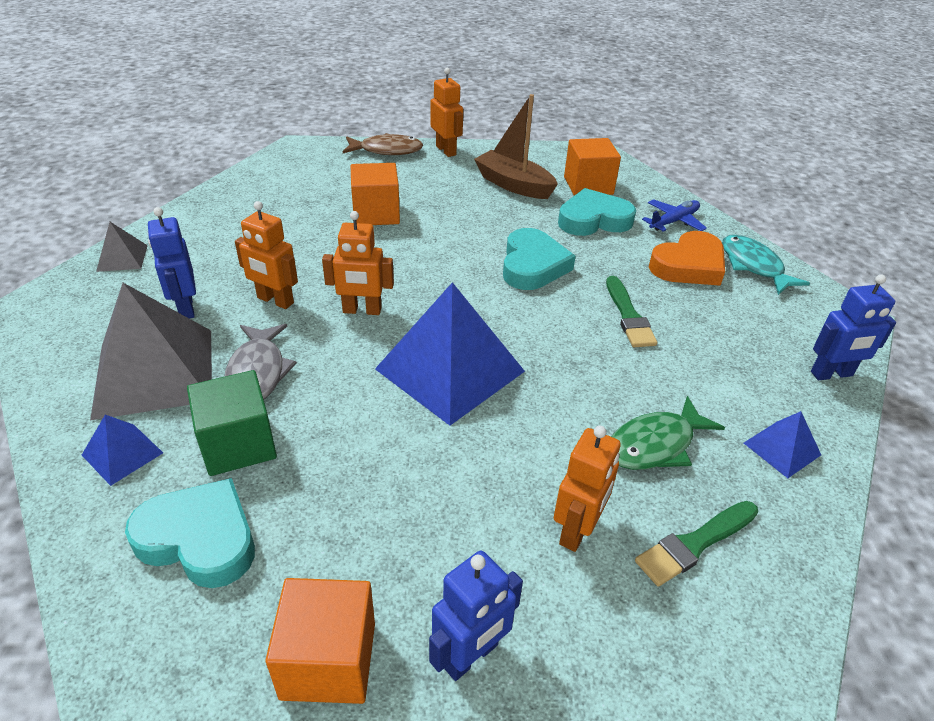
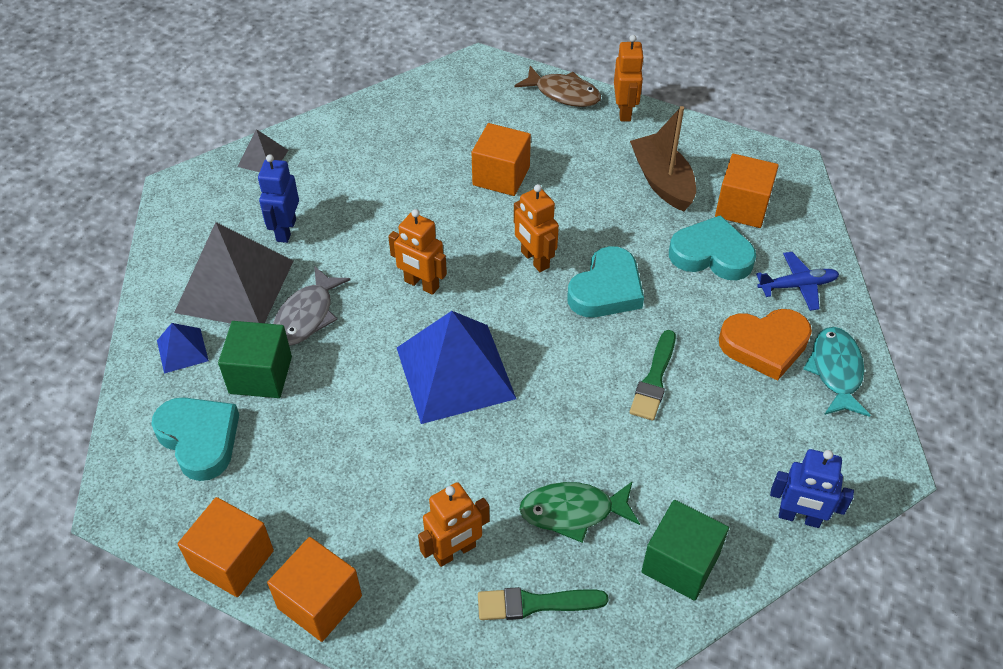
camera: 30 degrees right, 10 degrees up
orange robot [235,201,298,309] -> orange robot moved to [514,184,559,272]
blue robot [429,551,523,681] -> orange cube [267,537,362,642]
blue pyramid [744,411,821,478] -> green cube [641,500,729,601]

